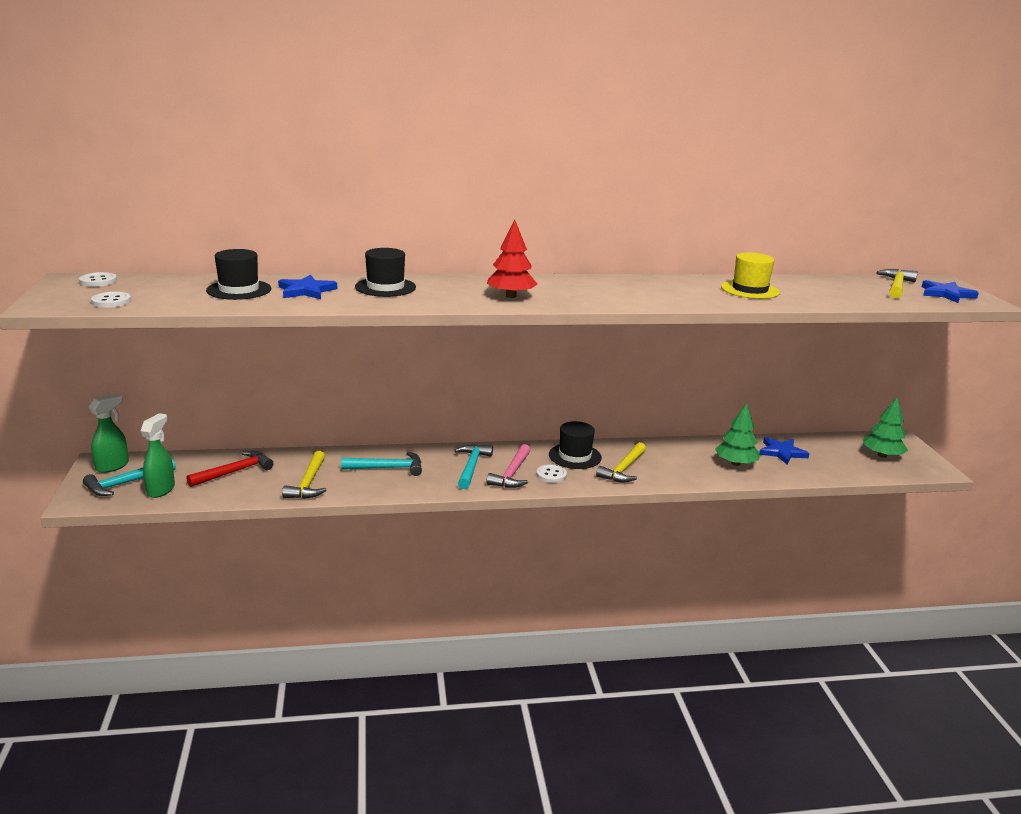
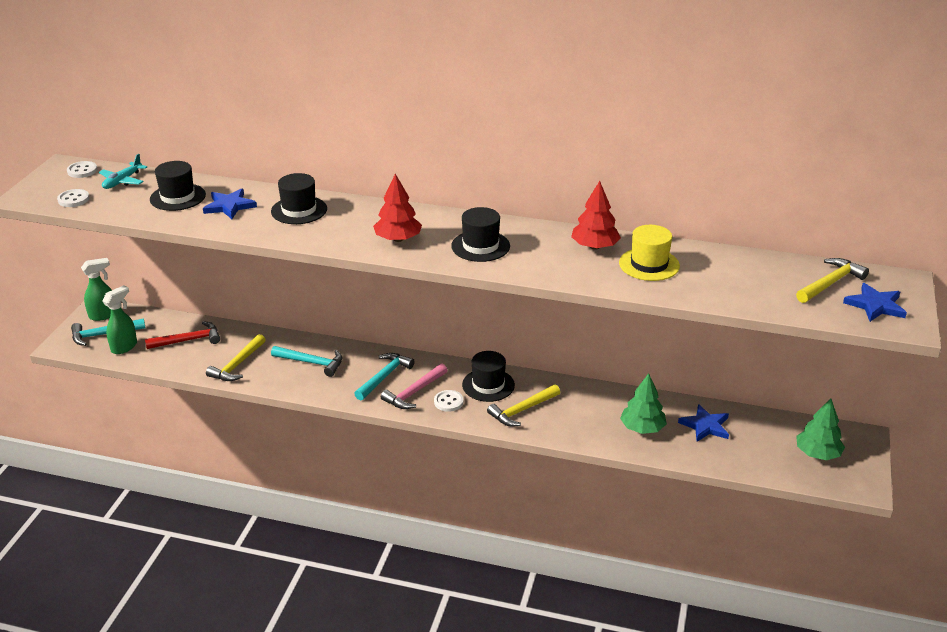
camera: 25 degrees right, 10 degrees up
none -> turquoise plane [99,154,147,189]
none -> black hat [451,207,510,262]
none -> red tree [571,181,621,250]

